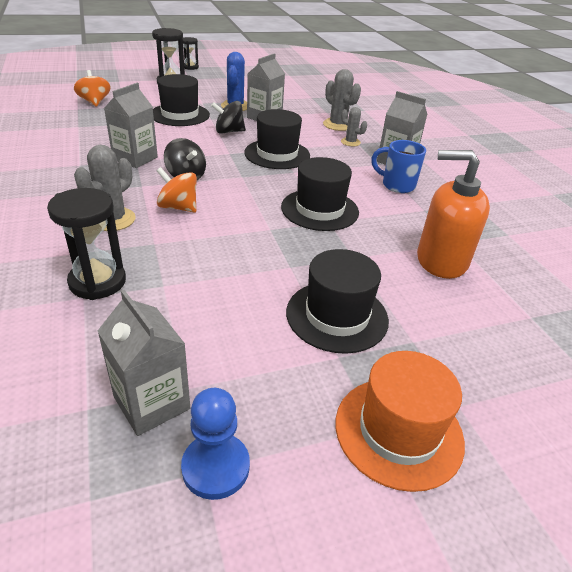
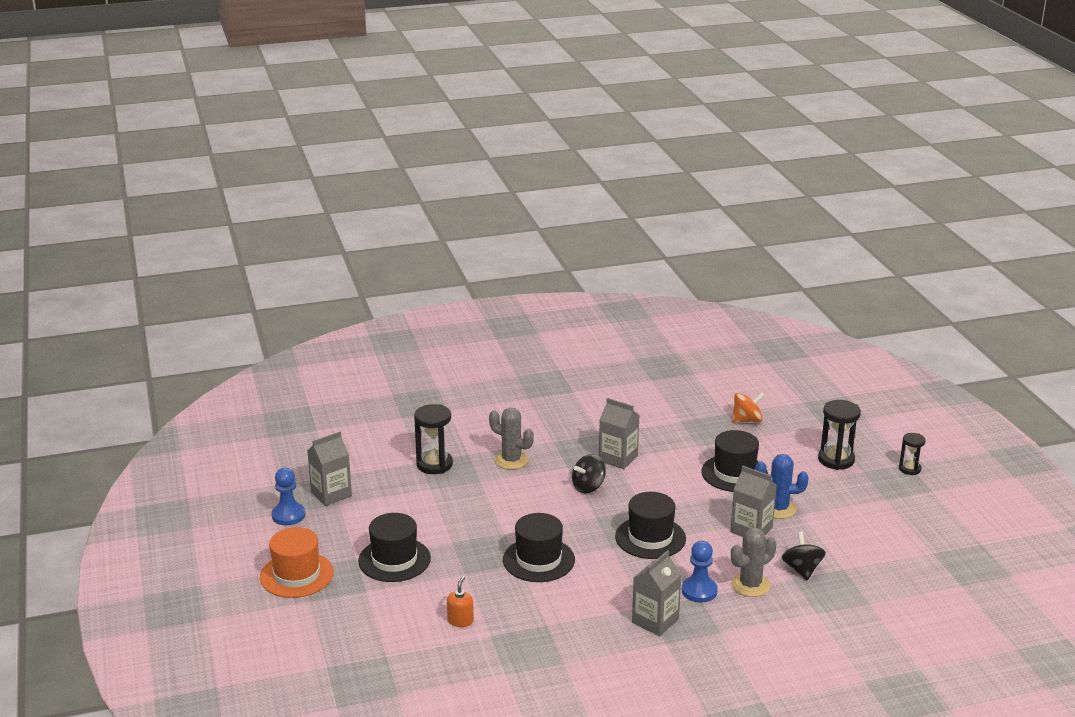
camera: 95 degrees right, 10 degrees down
orange spinning top [157,167,197,213] -> none
black spinning top [211,101,246,134] -> black spinning top moved to [781,532,826,580]
grey cactus [341,107,367,146] -> blue pawn [682,541,718,603]
blue mug [371,140,426,193] -> none
orange soap dispenser [417,150,490,279] -> orange soap dispenser [447,576,474,627], size x0.47

